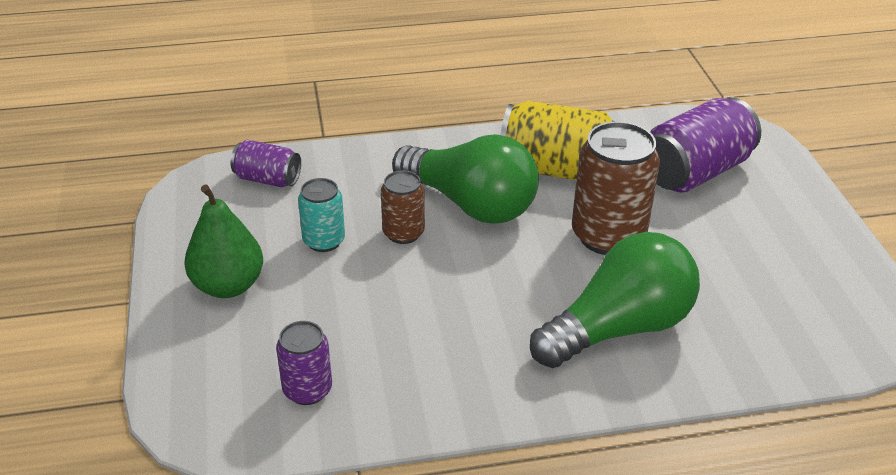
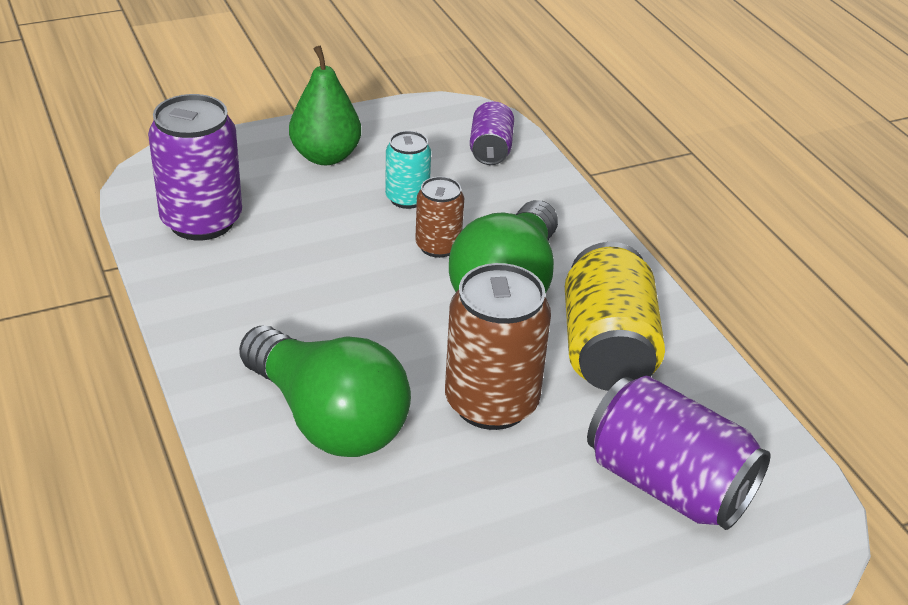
camera: 75 degrees right, 0 degrees up
purple can [276,321,332,405] -> purple can [148,94,242,240], size x1.78

